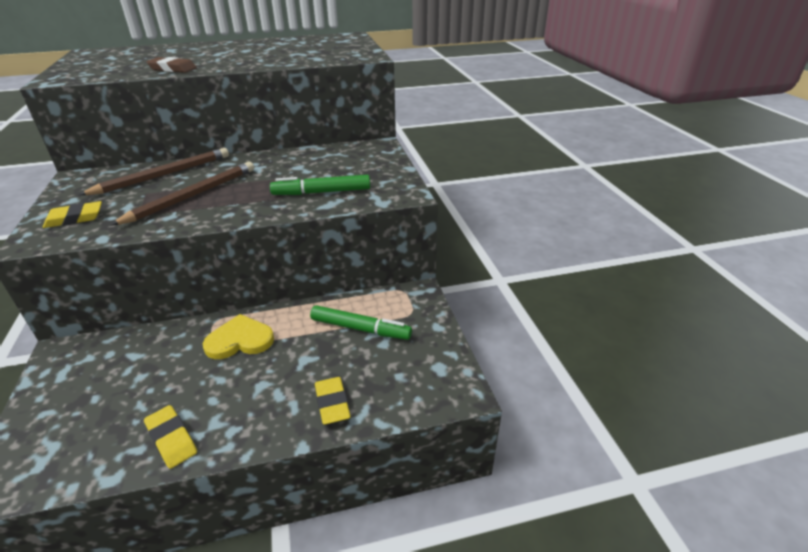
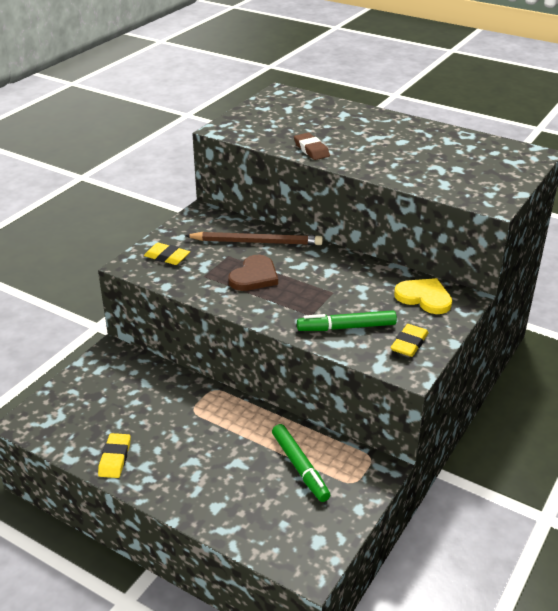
camera: 45 degrees right, 0 degrees up
brown pencil [110,162,254,226] -> brown heart [228,255,278,291]
yellow heart [203,314,274,359] -> yellow heart moved to [394,278,452,314]
green marker [270,175,370,195] -> green marker turned 45 degrees counterclockwise [297,310,397,331]
yellow eraser [315,377,351,425] -> yellow eraser moved to [391,324,428,357]

